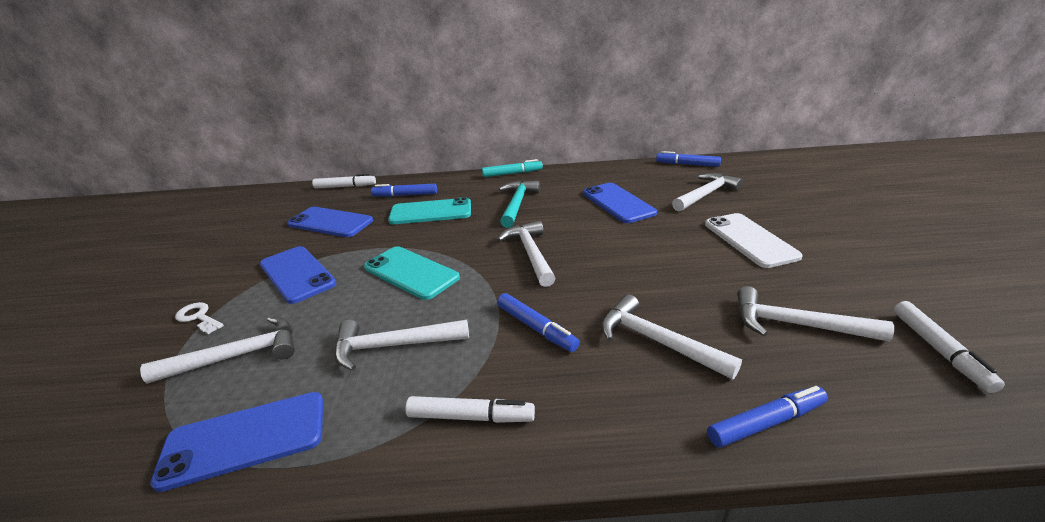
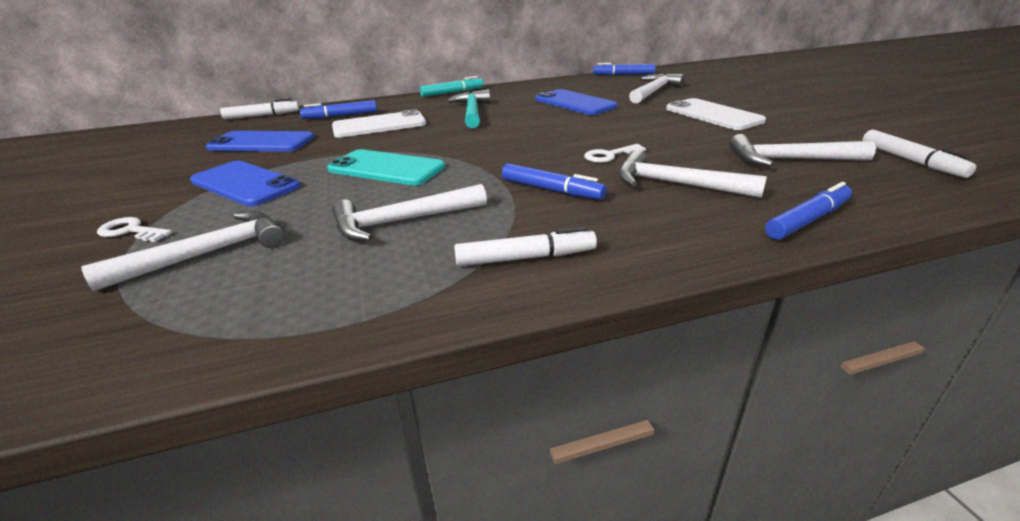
camera: 15 degrees left, 0 degrees up
blue phone [150,392,323,492] -> none
turquoise phone [388,197,471,224] -> white phone [332,109,426,138]
white hammer [497,221,556,287] -> none
none -> white key [584,144,646,163]

